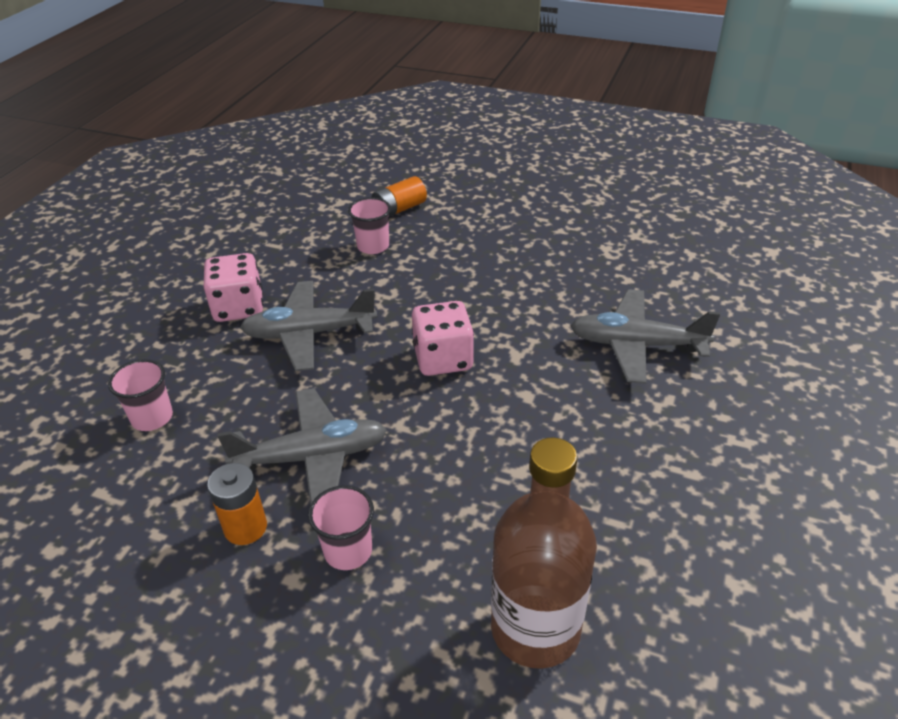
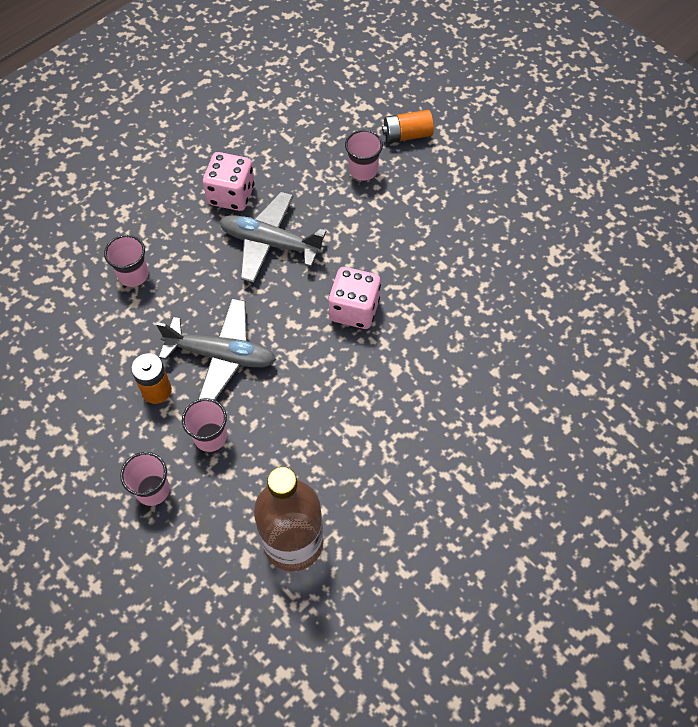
camera: 25 degrees right, 20 degrees up
grey plane [571,289,720,384] -> none
none -> pink cup [120,452,170,506]

